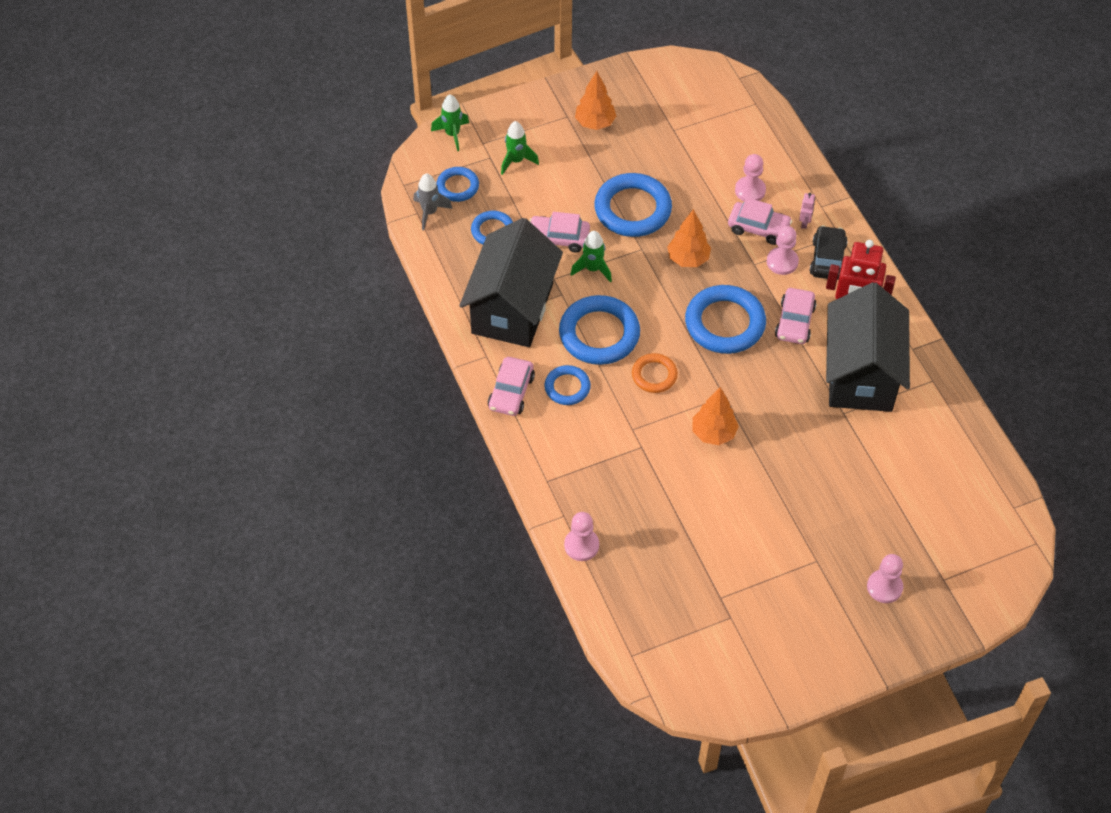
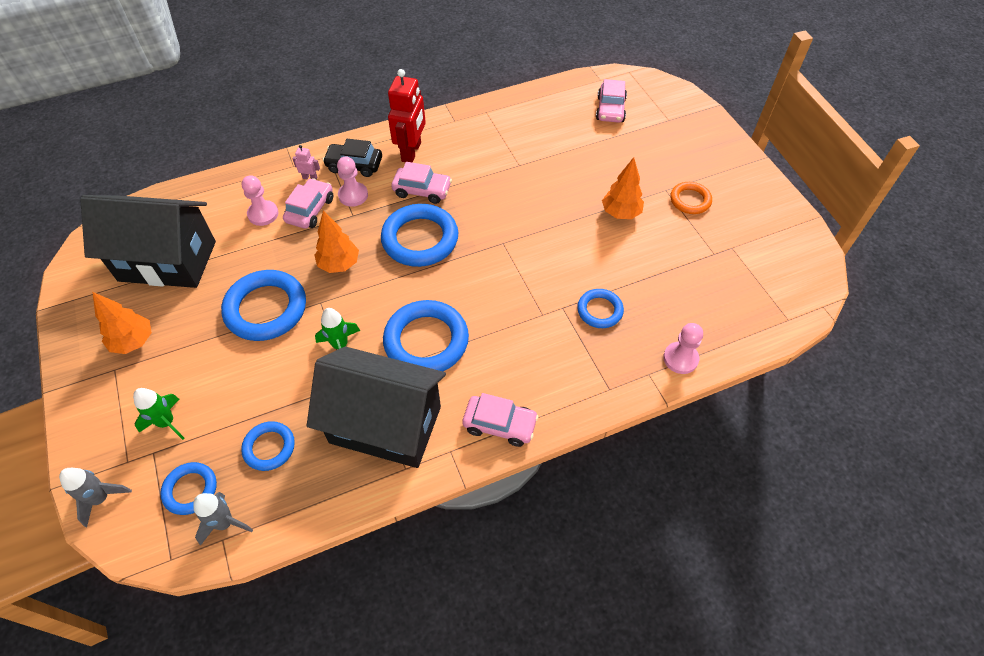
camera: 90 degrees left, 0 degrees up
green rocket [431,95,469,151] -> grey rocket [59,468,132,527]
pink car [529,212,590,253] -> pink car moved to [596,79,627,123]
blue ring [544,365,591,405] -> blue ring moved to [577,289,624,328]
orange ring [632,353,678,393] -> orange ring moved to [670,182,712,214]
orange tree [693,387,739,445] -> orange tree moved to [602,157,644,219]
black house [826,282,910,412] -> black house moved to [80,195,216,288]
pink pawn [867,554,903,603] -> none

